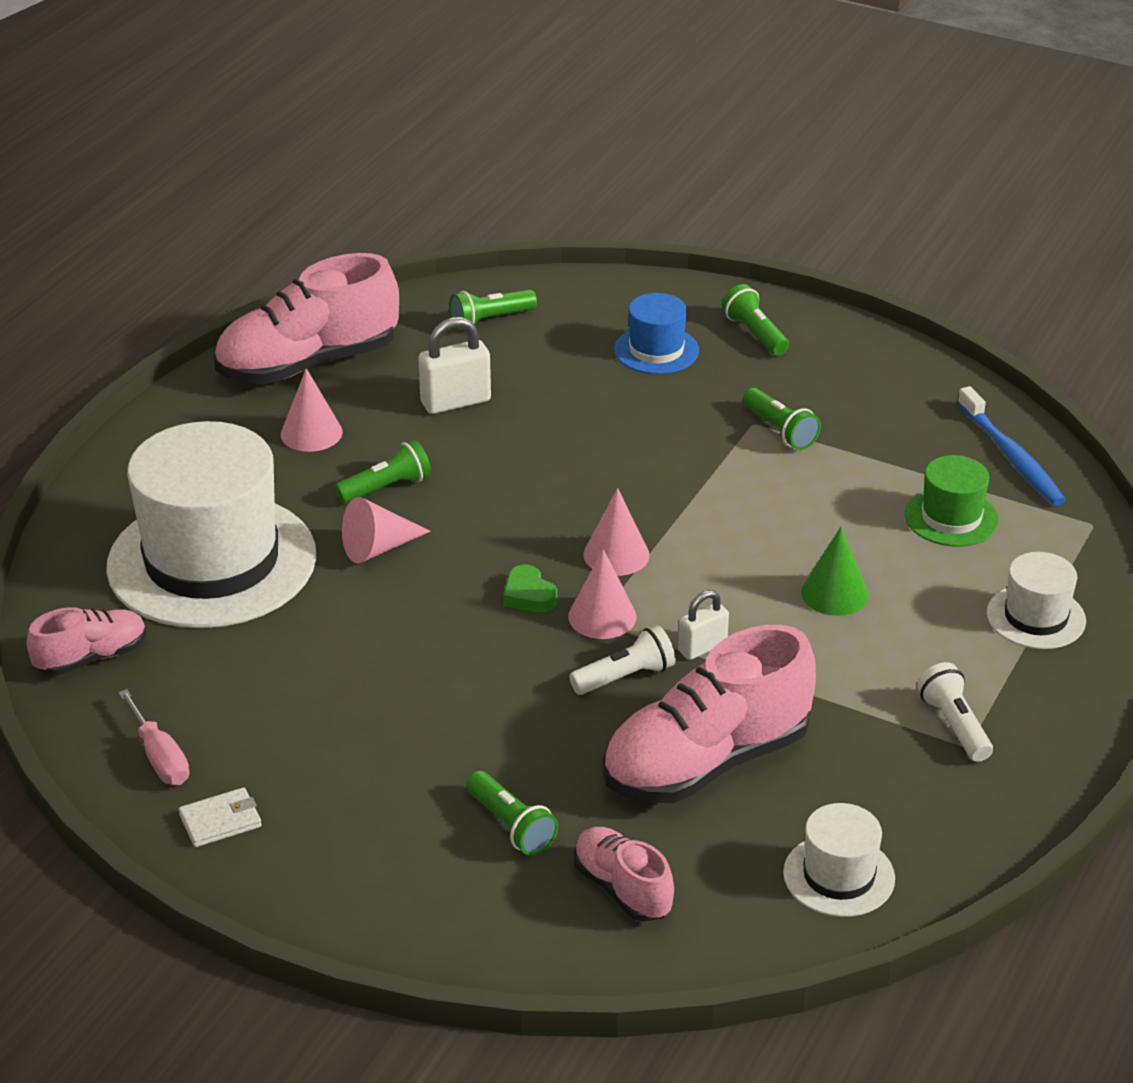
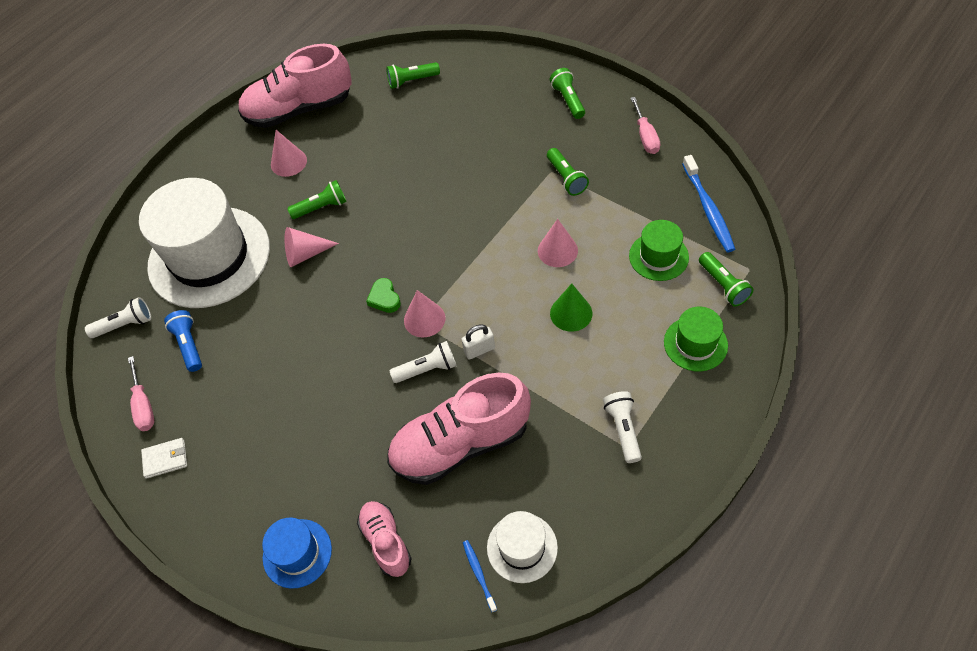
camera: 15 degrees right, 20 degrees up
pink shoe [27,607,146,676] -> white flashlight [85,297,151,338]
white padlock [418,317,491,414] -> none
green flashlight [466,771,558,856] -> green flashlight moved to [699,252,754,307]
pink cone [583,488,650,576] -> pink cone moved to [538,219,578,267]
blue hat [614,293,699,374] -> blue hat moved to [262,518,332,589]
white hat [987,552,1086,649] -> green hat [664,307,728,371]
none -> blue flashlight [164,310,202,372]
none -> blue toothbrush [463,540,497,612]
none -> pink screwdriver [631,97,660,154]

